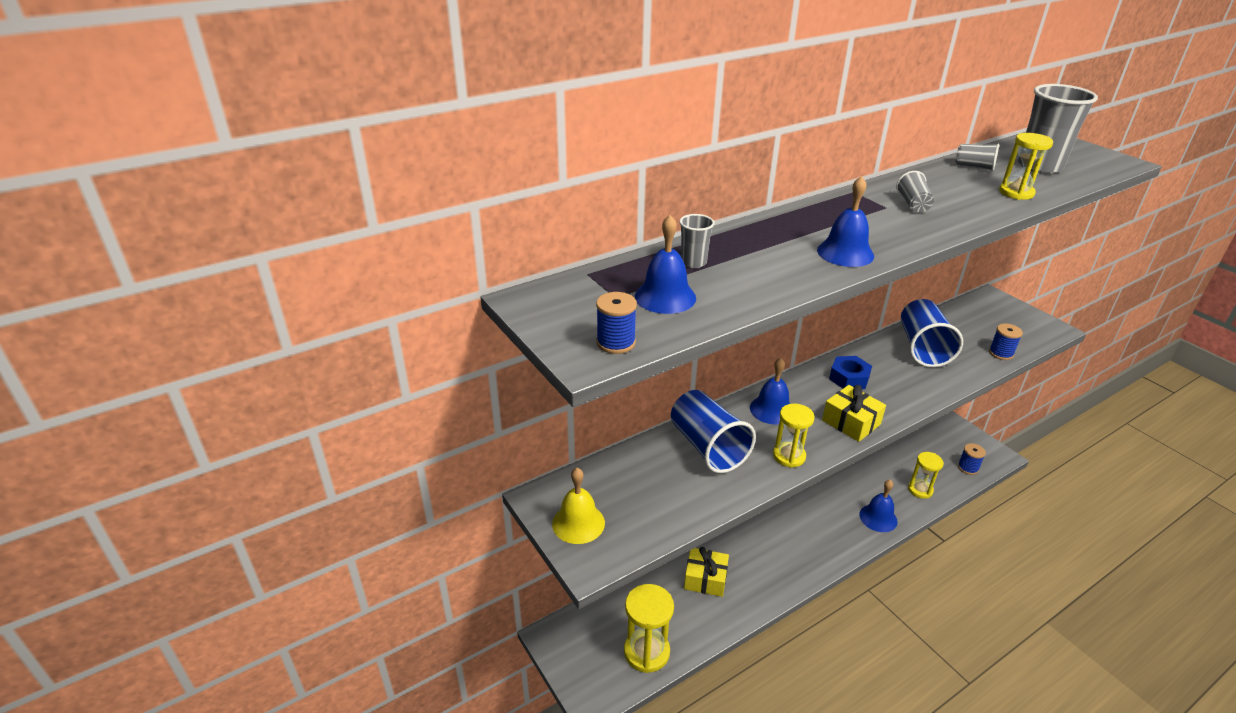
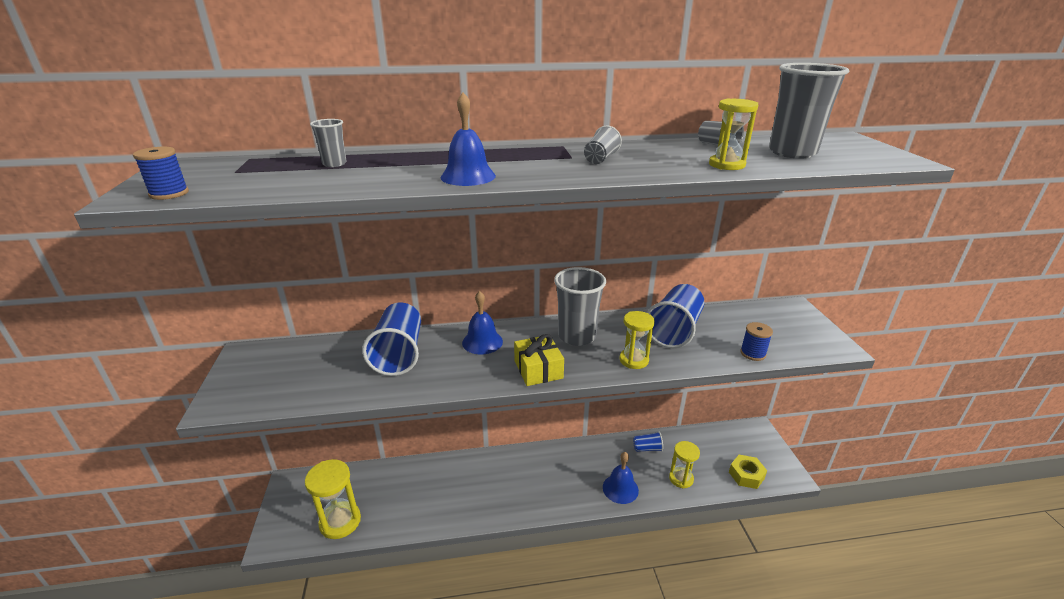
camera: 25 degrees right, 5 degrees down
yellow bell [552,468,605,544] -> none
blue bell [635,215,696,314] -> none
yellow gift [684,547,729,597] -> none
yellow hourglass [773,404,814,468] -> yellow hourglass moved to [620,311,655,369]
blue nut [829,356,872,389] -> grey cup [554,267,606,346]
blue spool [958,443,986,475] -> yellow nut [729,455,767,489]
none -> blue cup [633,431,663,452]

